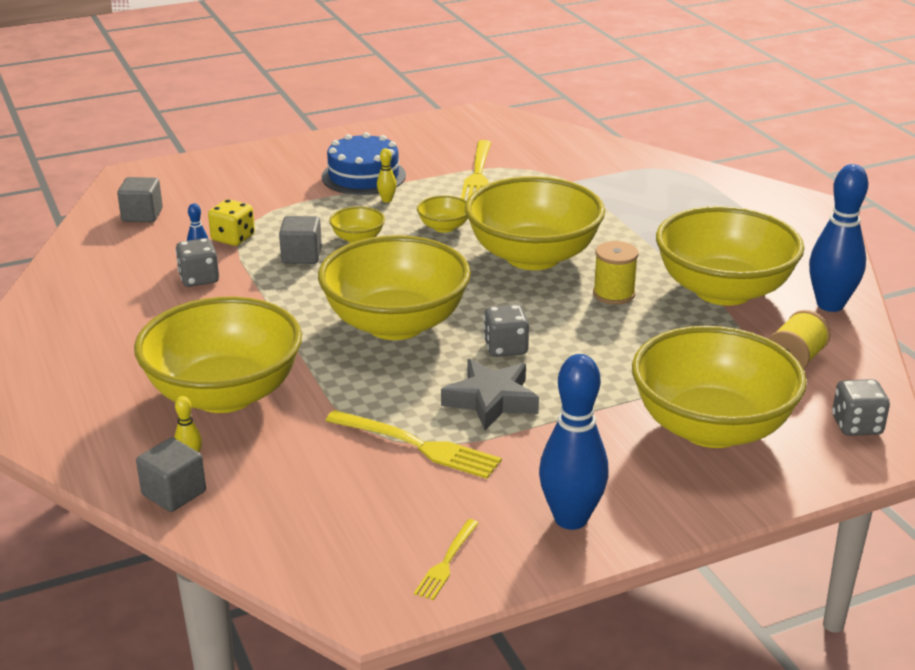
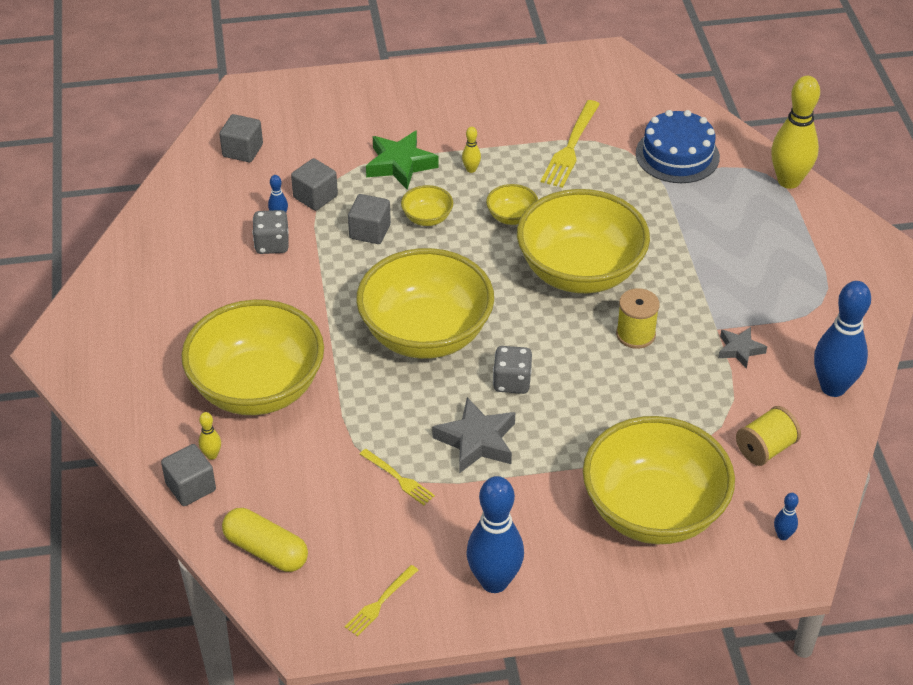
camera: 15 degrees right, 15 degrees up
yellow dice [208,199,255,246] -> grey cube [291,158,338,211]
blue cake [322,132,406,195] -> blue cake moved to [636,110,720,183]
yellow fork [325,410,502,479] -> yellow fork [360,449,435,505], size x0.58
yellow bowl [656,206,804,306] -> grey star [718,327,767,369]
grey dice [832,379,890,436] -> blue bowling pin [774,493,799,540]
none -> yellow capsule [222,508,308,572]
none -> green star [366,131,439,190]
none -> yellow bowling pin [771,76,820,189]

